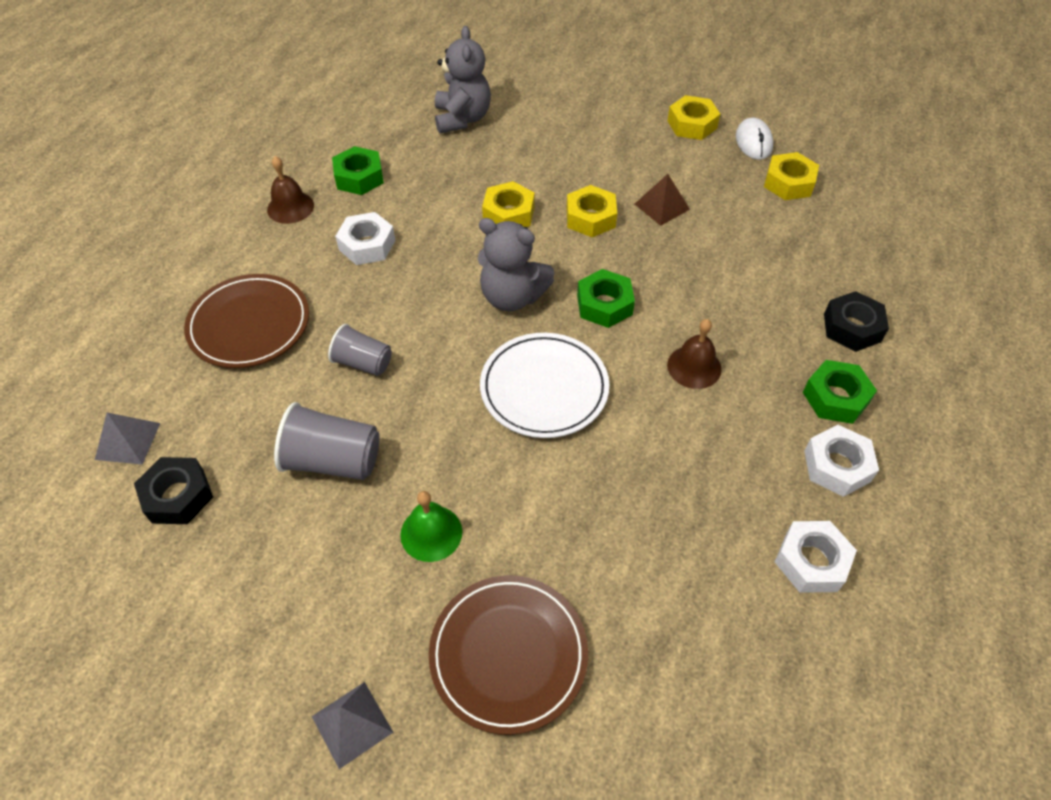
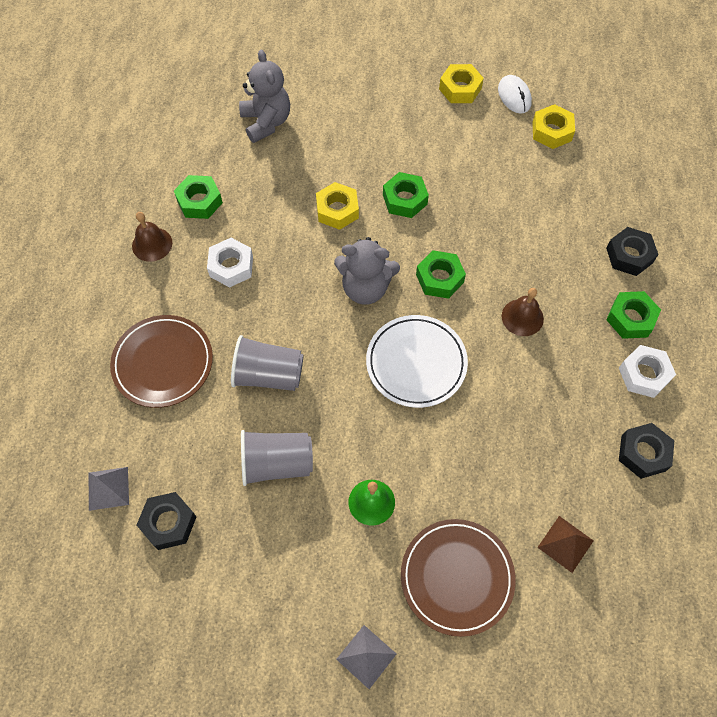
camera: 15 degrees left, 10 degrees up
grey cup [328,324,392,376] -> grey cup [231,335,304,391], size x1.54
yellow nut [566,185,617,237] -> green nut [383,172,429,218]
brown pyramid [635,174,690,226] -> brown pyramid moved to [537,516,594,573]
white nut [775,521,857,593] -> black nut [619,423,674,479]

